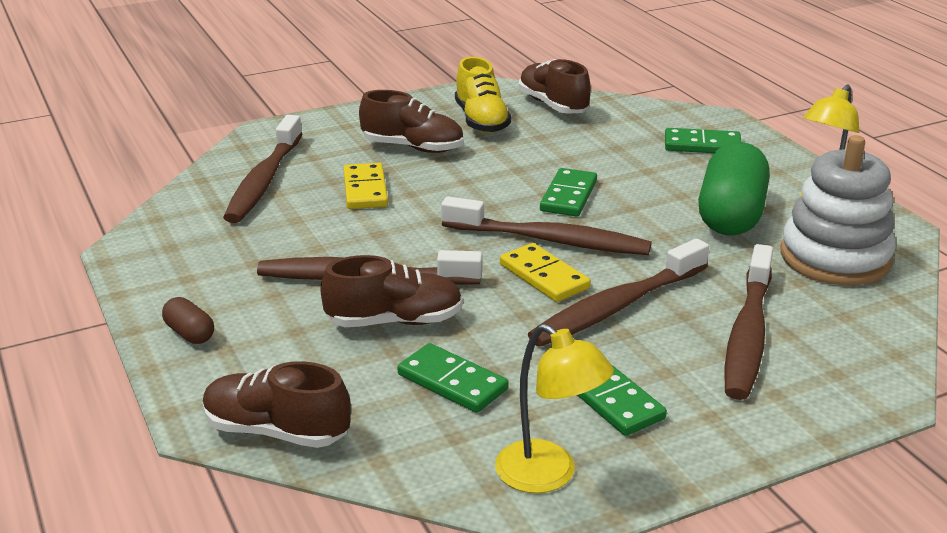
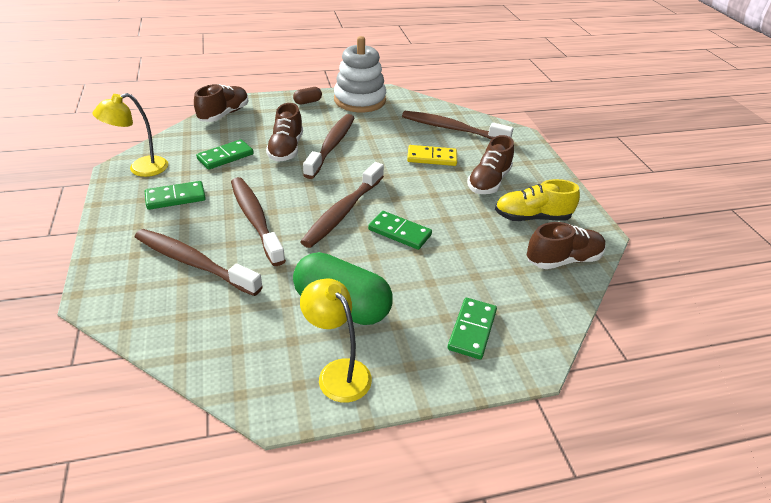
camera: 100 degrees right, 10 degrees up
yellow domino [500,243,591,302] -> none
white stacking toy [781,135,896,286] -> white stacking toy moved to [334,36,386,112]

